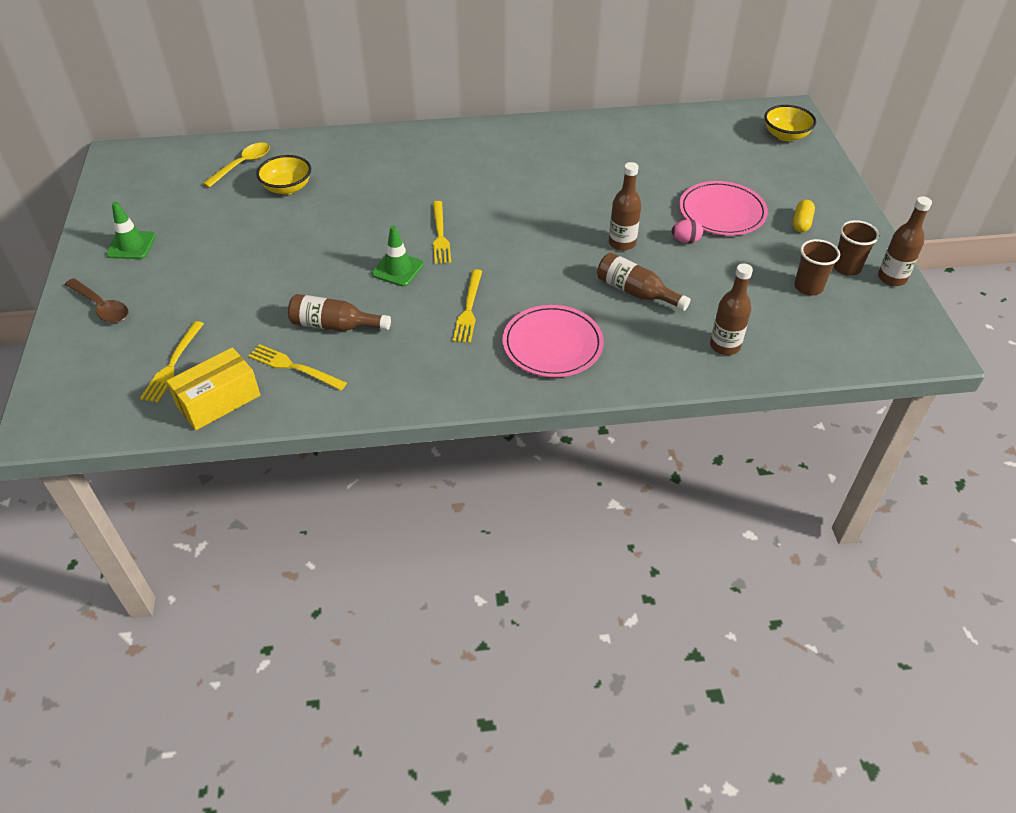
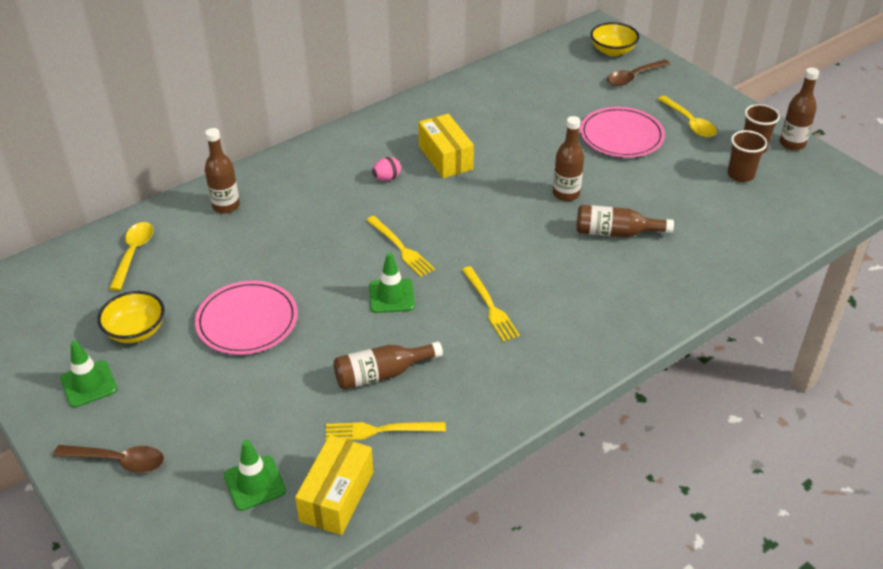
camera: 30 degrees left, 5 degrees down
yellow fork [140,321,204,402] -> green traffic cone [224,440,286,511]
yellow bowl [256,155,311,194] -> yellow bowl moved to [97,291,165,343]
pink plate [502,305,604,377] -> pink plate moved to [195,281,298,355]
pink egg [672,219,703,243] -> pink egg moved to [372,157,401,181]
brown bottle [710,263,753,355] -> brown bottle moved to [205,128,240,214]
yellow capsule [793,200,815,232] -> yellow spoon [658,96,717,137]
none -> yellow box [418,114,474,178]
none -> brown spoon [607,59,670,86]

